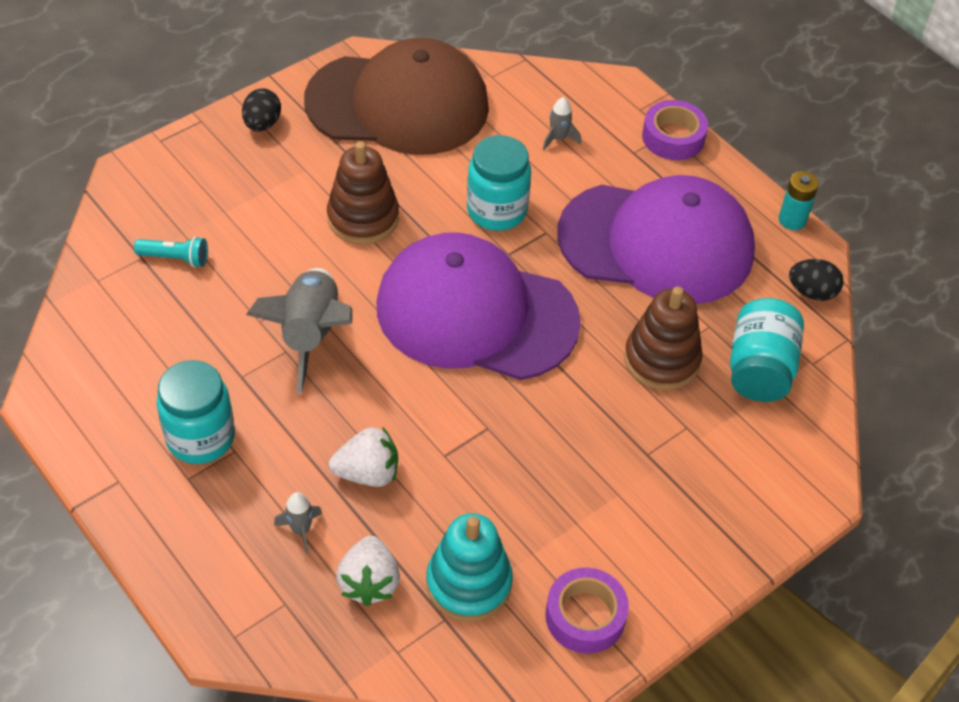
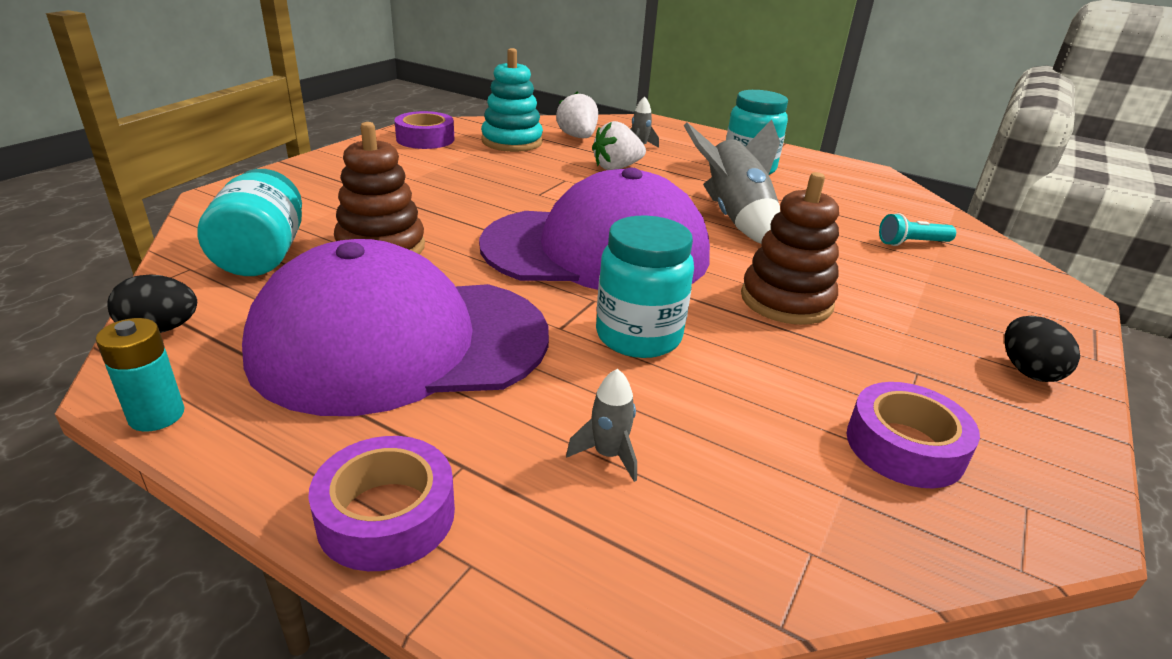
camera: 160 degrees right, 20 degrees down
brown cap [304,38,489,155] -> purple tape [847,382,980,488]

